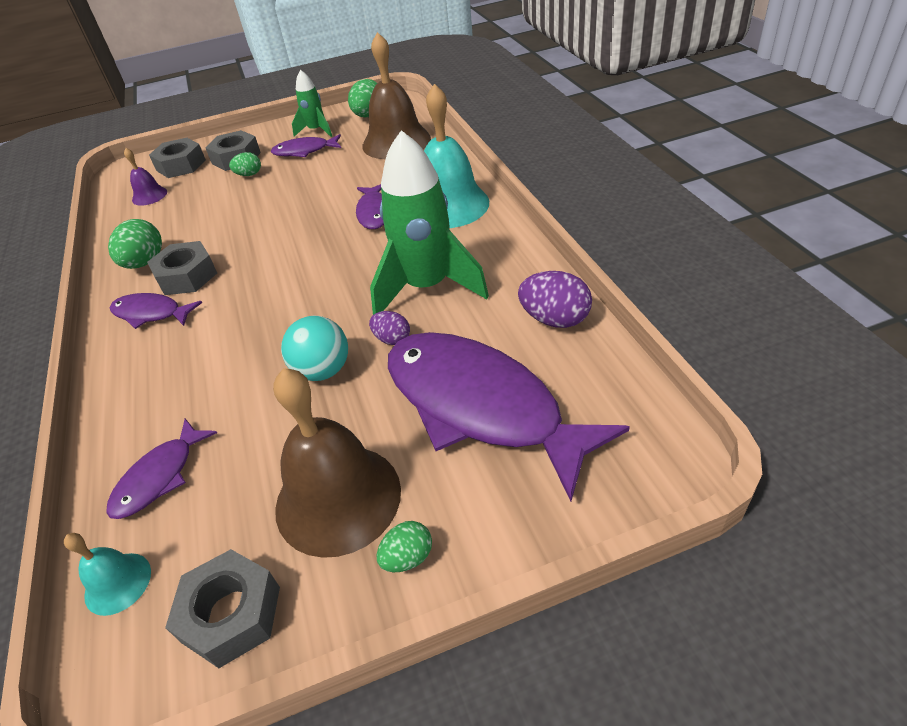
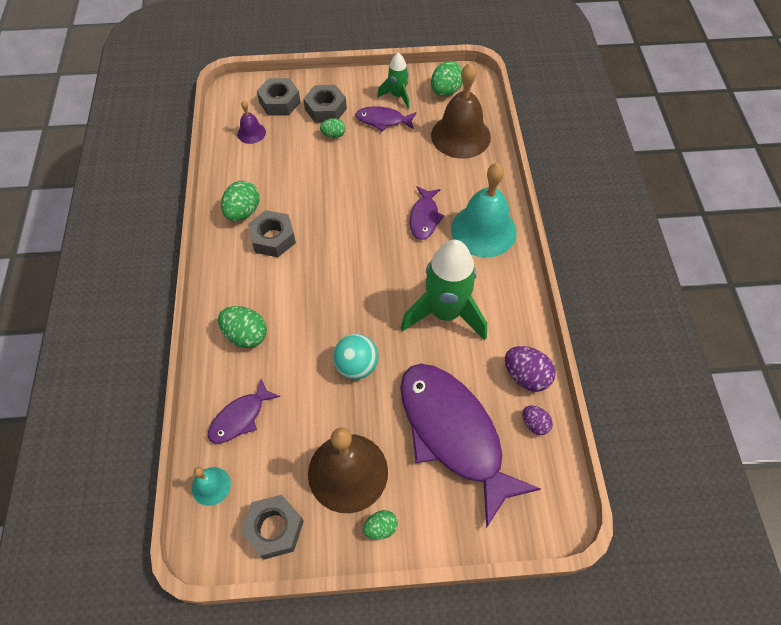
camera: 10 degrees right, 15 degrees up
purple fish [110,293,202,329] -> none
purple egg [369,311,410,345] -> purple egg moved to [522,406,553,435]
none -> green egg [218,306,267,348]

